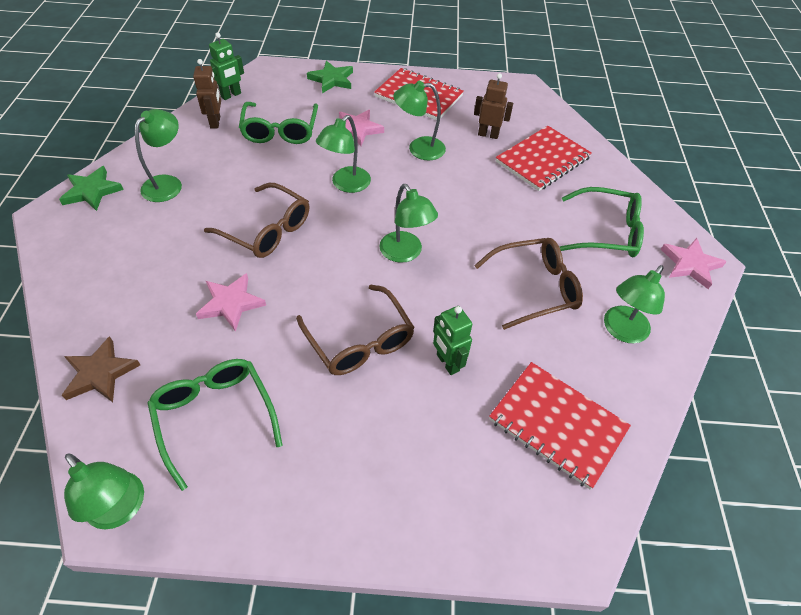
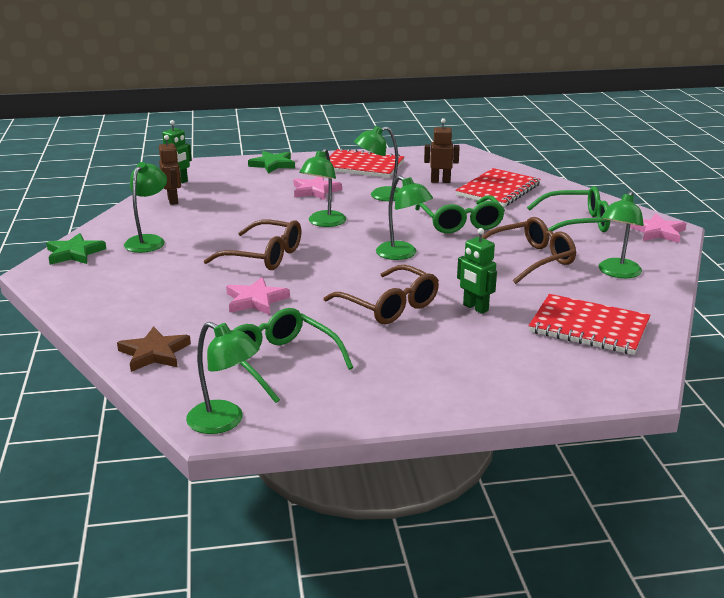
camera: 10 degrees left, 25 degrees down
green glasses [239,102,318,144] -> green glasses moved to [415,195,505,233]

